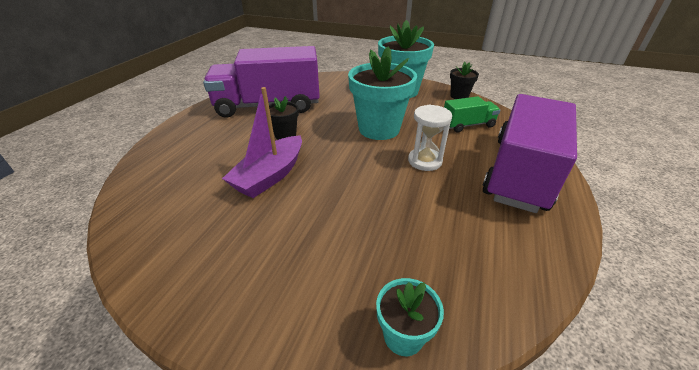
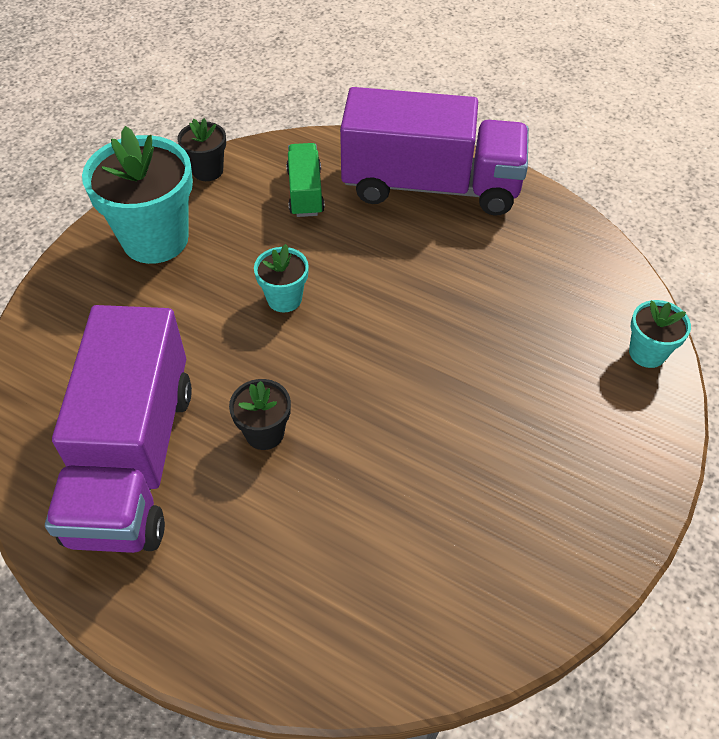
camera: 80 degrees left, 15 degrees up
purple boat [222,87,302,198] -> none
turquoise flower pot [348,46,417,140] -> turquoise flower pot [254,244,309,312], size x0.50
white hourglass [408,105,452,171] -> none
purple truck [483,94,577,213] -> purple truck turned 150 degrees clockwise [340,87,529,216]

